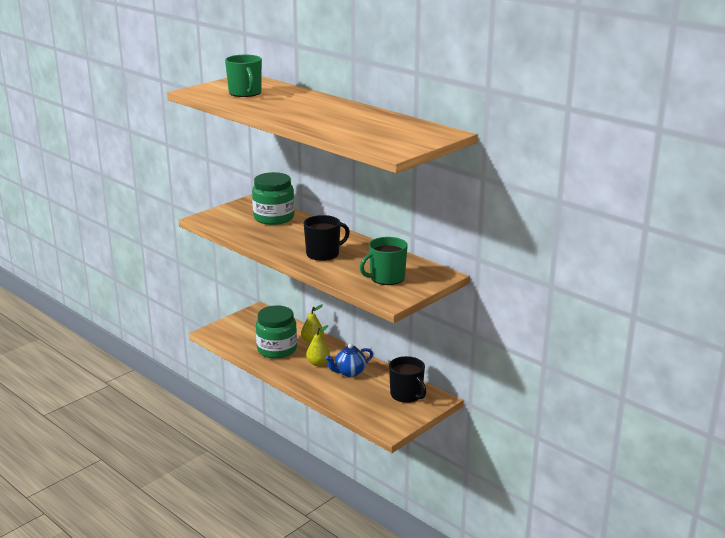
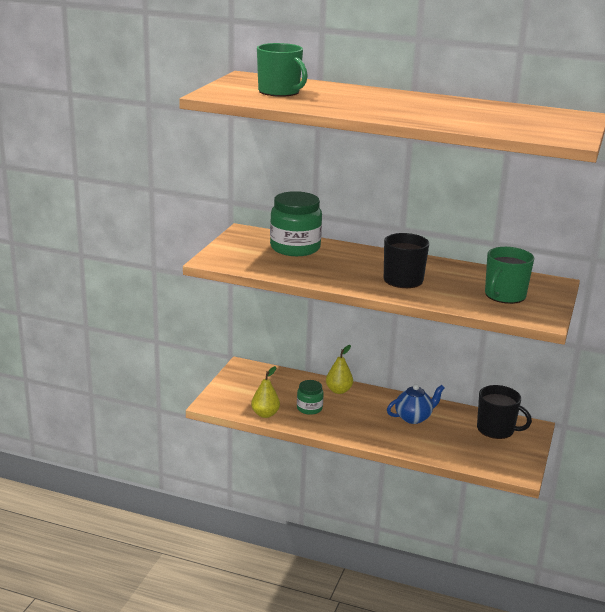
camera: 25 degrees left, 0 degrees up
green jar [256,305,297,359] -> green jar [297,380,324,415], size x0.53
yellow pear [306,325,330,366] -> yellow pear moved to [251,366,280,418]
blue teapot [325,344,373,377] -> blue teapot turned 150 degrees counterclockwise [387,384,445,424]

